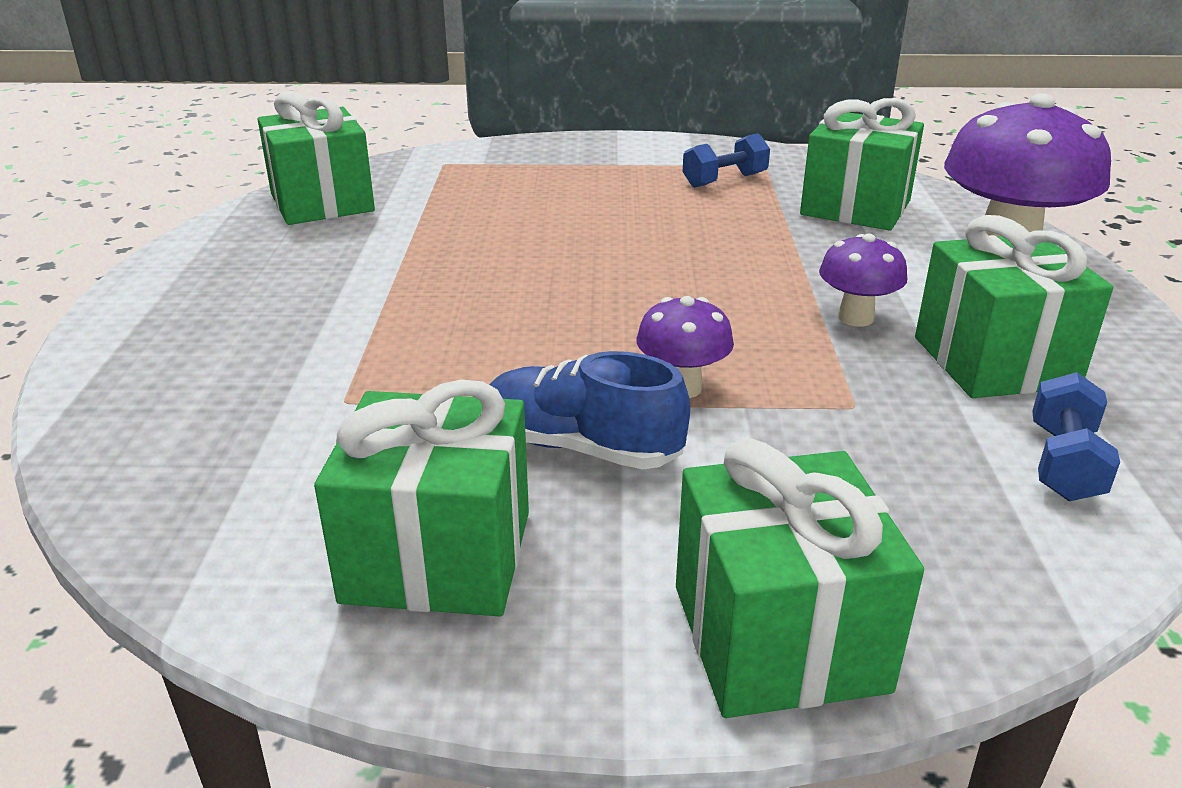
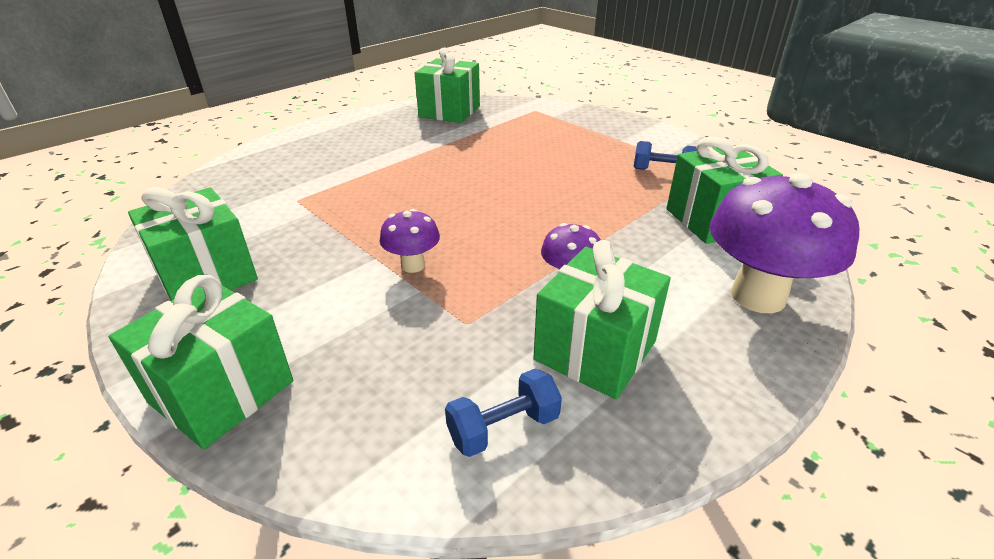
camera: 45 degrees right, 5 degrees up
blue shoe [489,351,690,469] -> none

